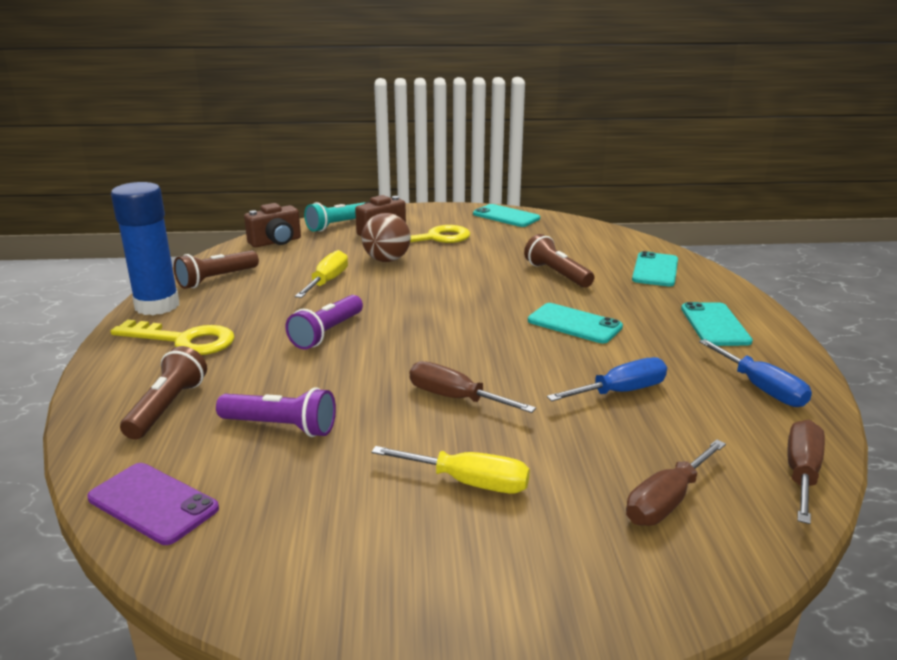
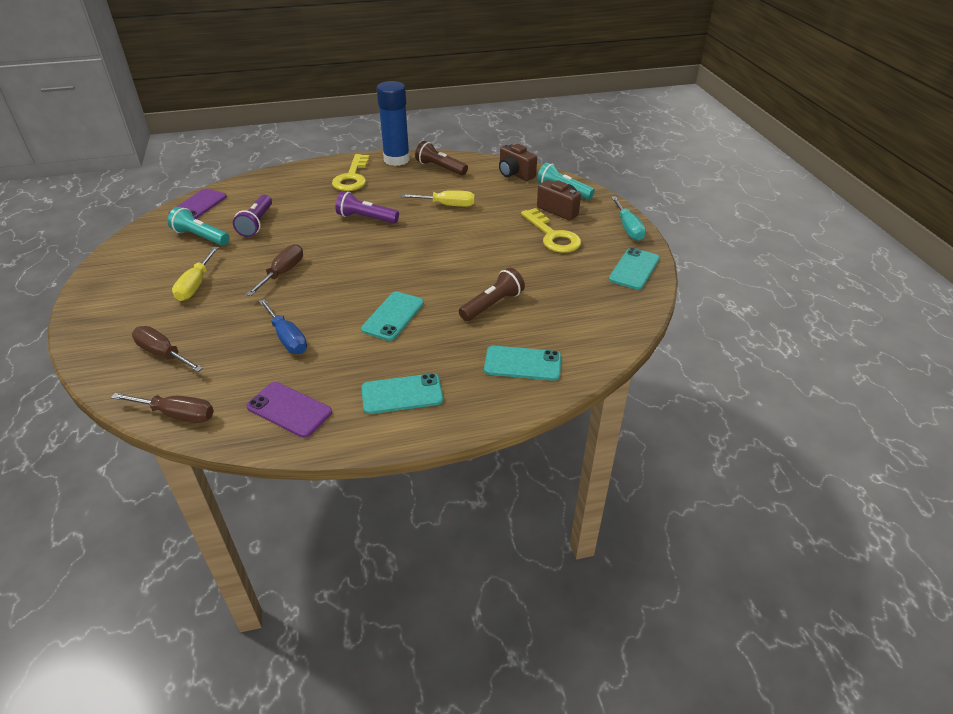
camera: 80 degrees right, 15 degrees up
brown flashlight [120,346,207,440] -> none
brown ball [361,213,411,262] -> none
blue screwdriver [699,339,812,407] -> purple phone [246,382,332,438]
none -> turquoise flashlight [167,207,230,246]
none -> turquoise screwdriver [611,196,646,241]

